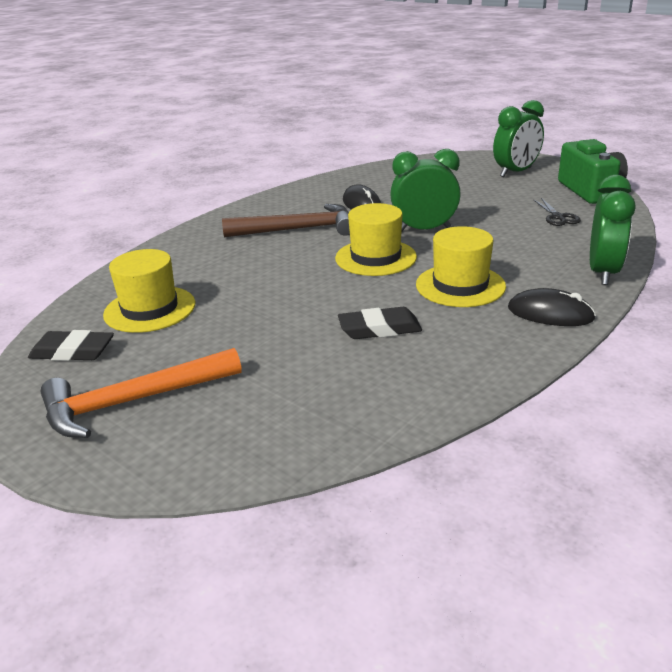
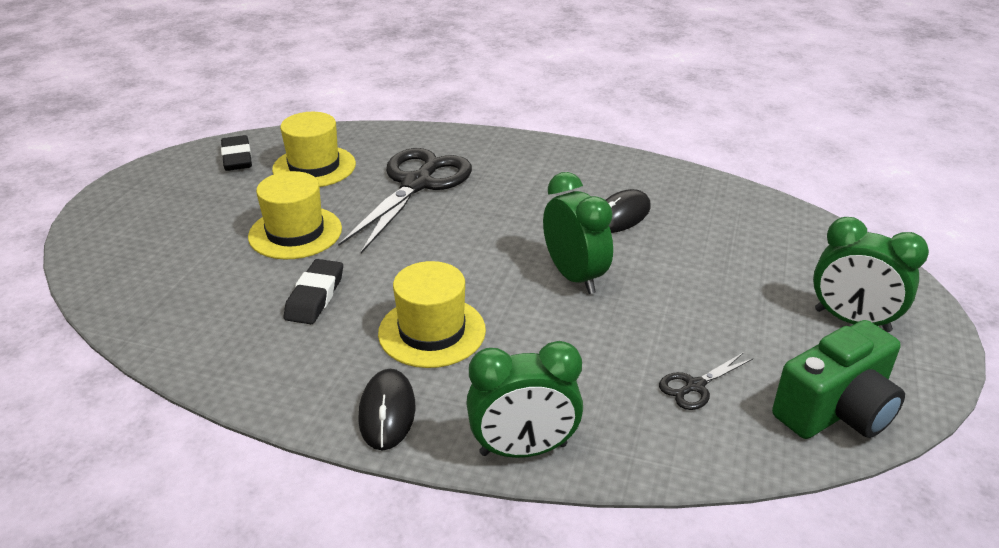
camera: 65 degrees right, 5 degrees up
orange hammer [41,348,242,438] -> none
brown hammer [222,204,350,237] -> none
yellow hat [335,203,417,276] -> yellow hat moved to [248,171,342,260]
black eraser [338,307,422,339] -> black eraser turned 45 degrees clockwise [284,259,343,324]
none -> black scissors [338,148,472,254]

